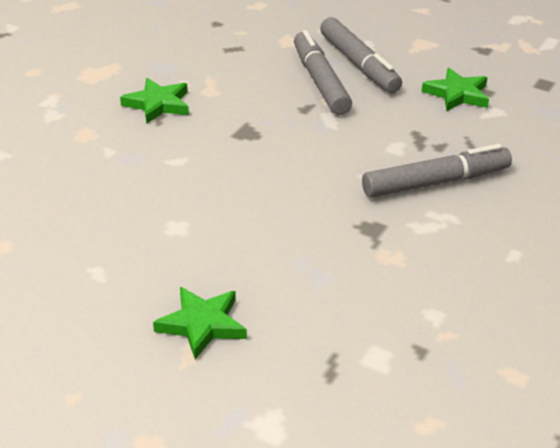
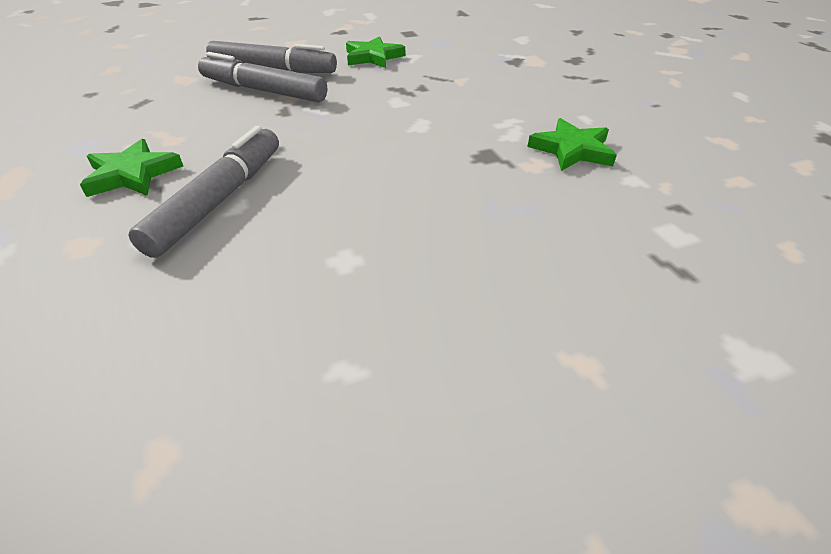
camera: 50 degrees left, 5 degrees up
green star [153,287,247,359] -> green star moved to [527,118,617,171]
grey marker [362,144,512,198] -> grey marker moved to [129,126,279,258]

